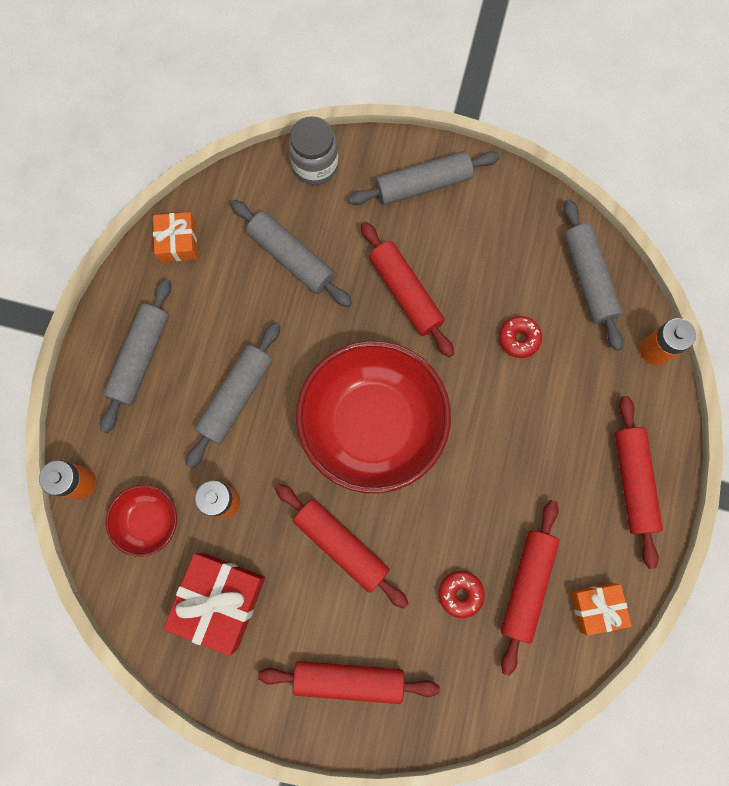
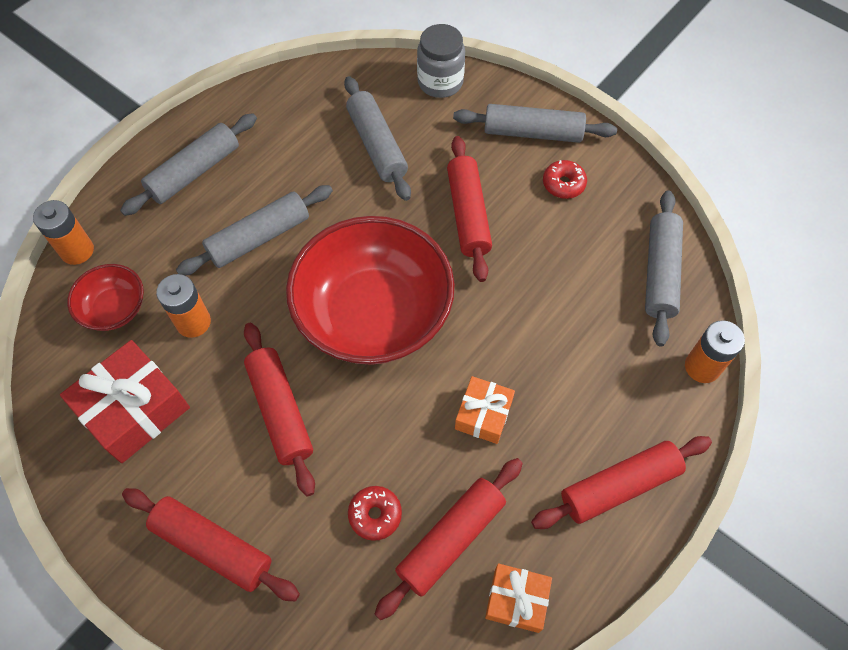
camera: 25 degrees right, 15 degrees down
orange gift [153,212,197,262] -> orange gift moved to [455,376,515,444]
red donut [499,316,542,358] -> red donut moved to [543,160,587,199]
red rolling pin [615,396,663,569] -> red rolling pin turned 45 degrees clockwise [531,436,712,529]

